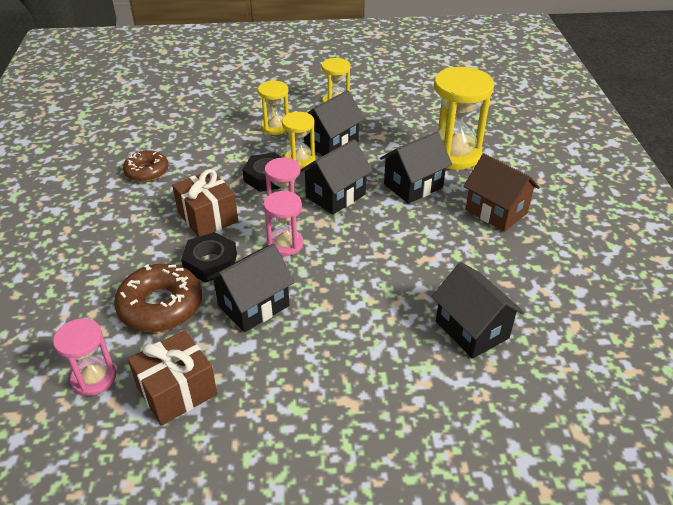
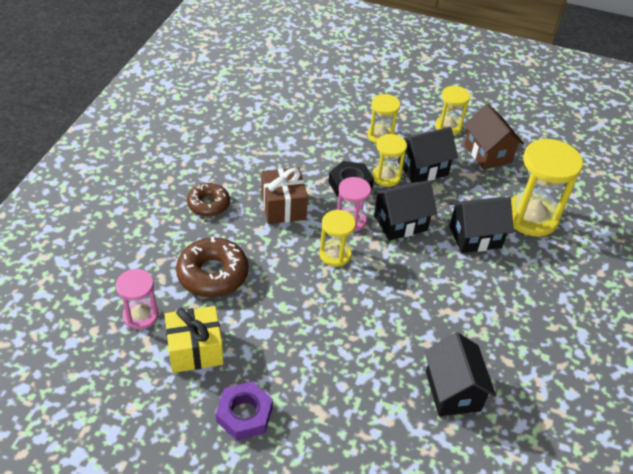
camera: 20 degrees right, 5 degrees up
brown donut [123,150,169,182] -> brown donut moved to [187,183,230,217]
brown gift [128,330,217,426] -> yellow gift [165,306,224,373]
black nut [181,232,237,282] -> none
black house [207,243,295,332] -> none
pink hourglass [264,191,303,256] -> yellow hourglass [319,210,356,267]
brown house [464,154,540,232] -> brown house moved to [464,104,524,170]
none -> purple nut [216,382,273,441]

